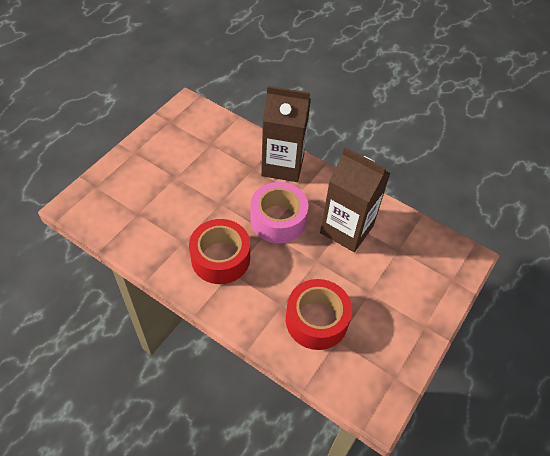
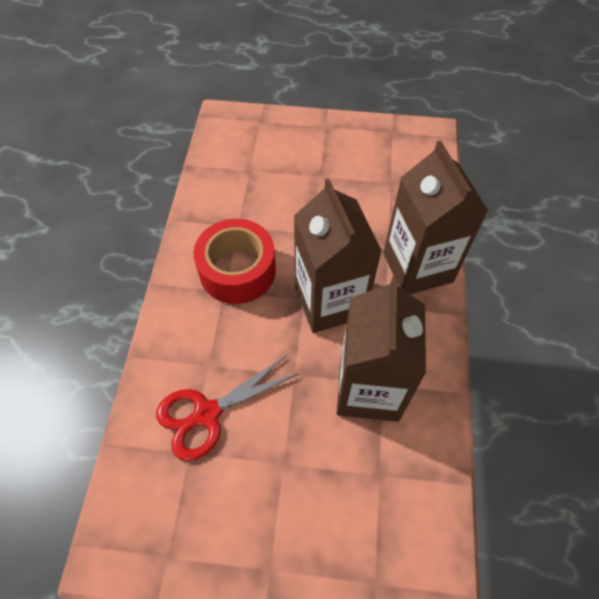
camera: 65 degrees right, 5 degrees up
pink tape [250,182,308,243] -> brown carton [294,179,382,333]
red tape [286,279,352,350] -> red scissors [156,355,299,461]

